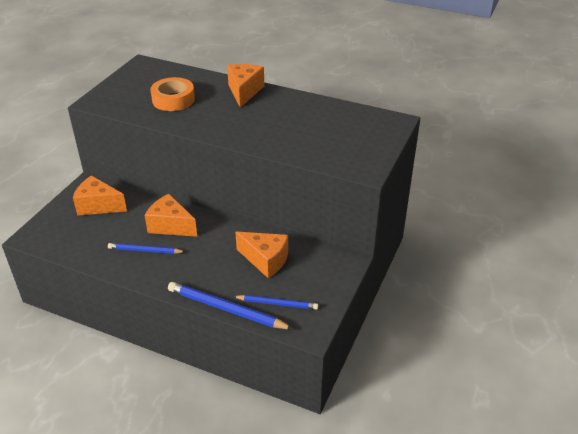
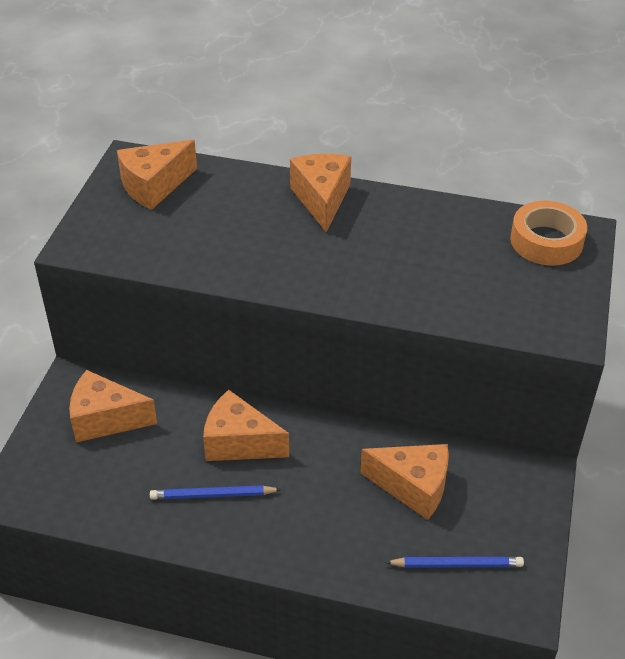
camera: 10 degrees left, 5 degrees up
orange tape [150,77,195,111] -> orange tape moved to [510,201,587,265]
blue pencil [168,282,293,329] -> none
none -> orange cheese [117,140,197,210]

